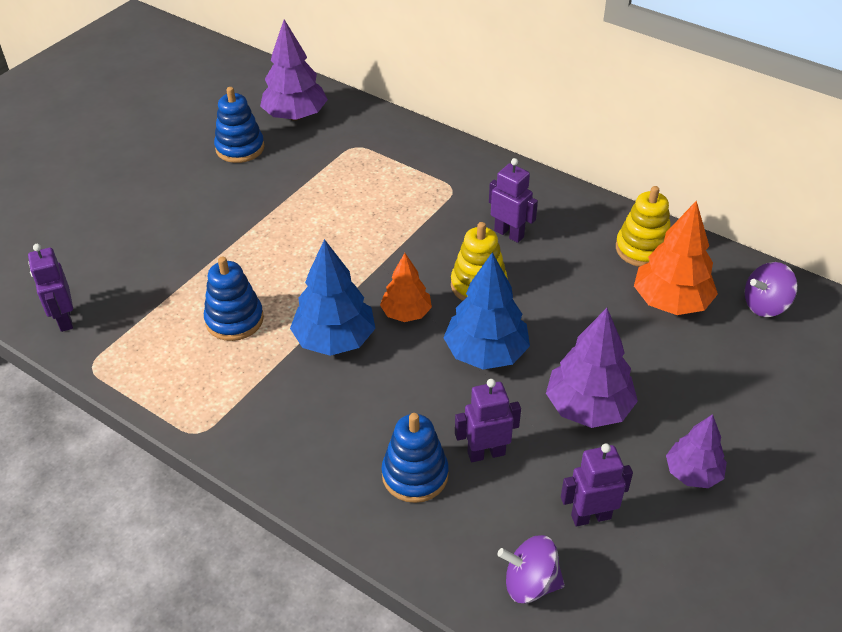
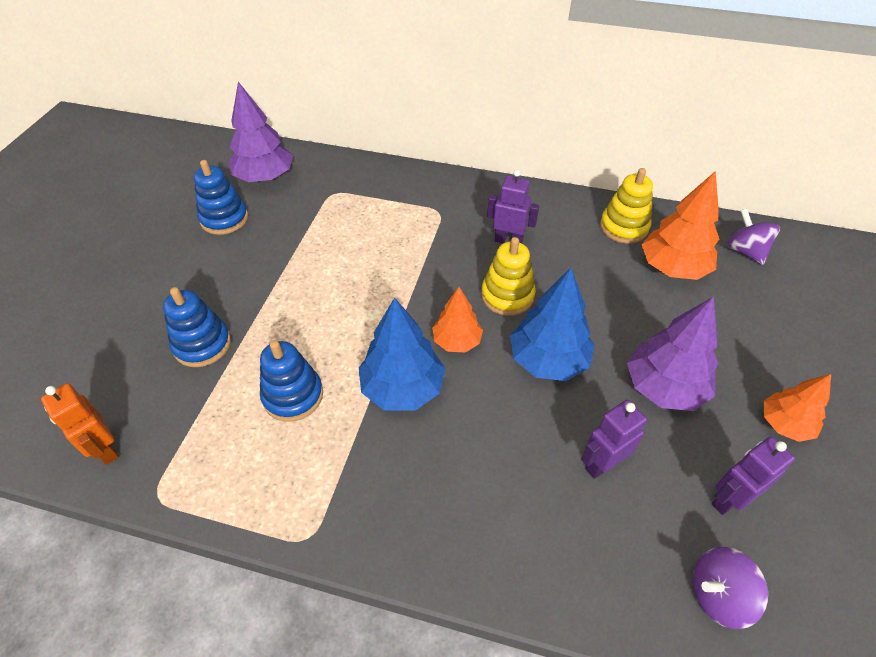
camera: 20 degrees left, 5 degrees up
purple robot [28,244,73,332] -> orange robot [41,383,119,465]
blue stacking toy [382,413,449,503] -> blue stacking toy moved to [163,287,231,367]
purple tree [666,414,727,488] -> orange tree [764,374,831,442]
purple spinning top [745,262,798,317] -> purple spinning top turned 105 degrees clockwise [727,208,780,265]

